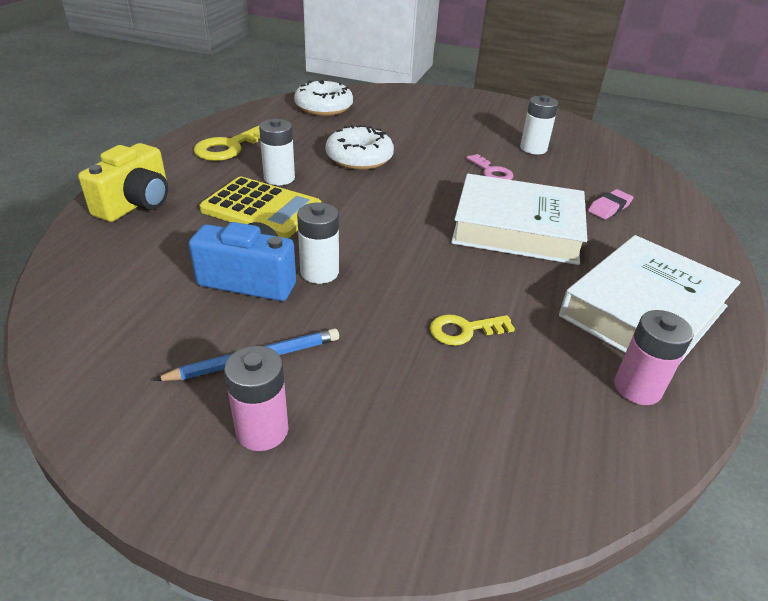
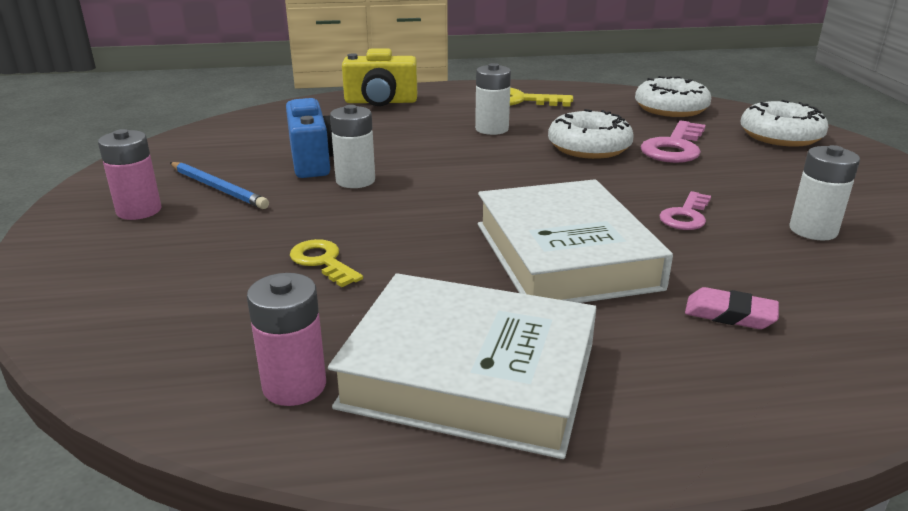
camera: 65 degrees right, 10 degrees down
yellow calculator [199,177,322,238] -> none
none -> pink key [640,121,706,163]
none -> white donut [740,100,829,147]

